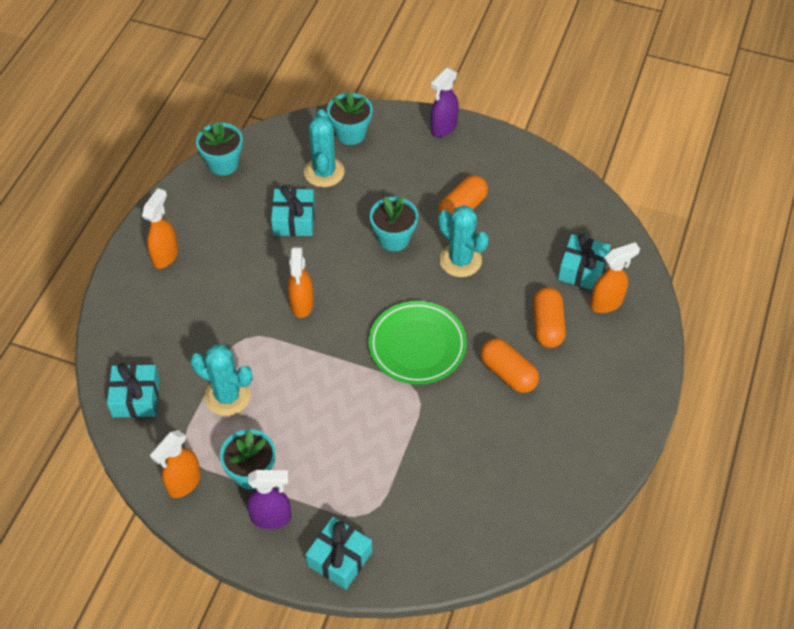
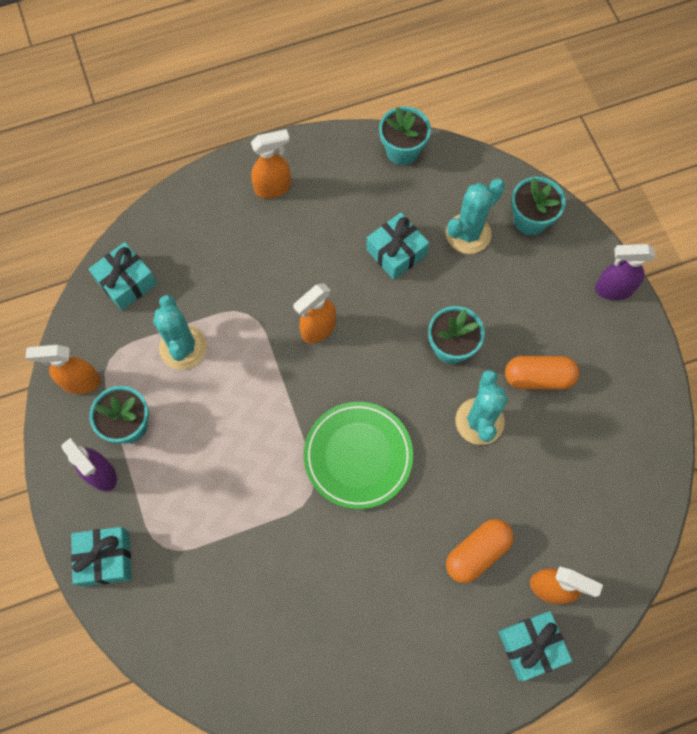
camera: 50 degrees right, 15 degrees up
orange capsule [481,339,539,393] -> none
turquoise gift [558,234,611,290] -> turquoise gift moved to [498,611,572,681]

